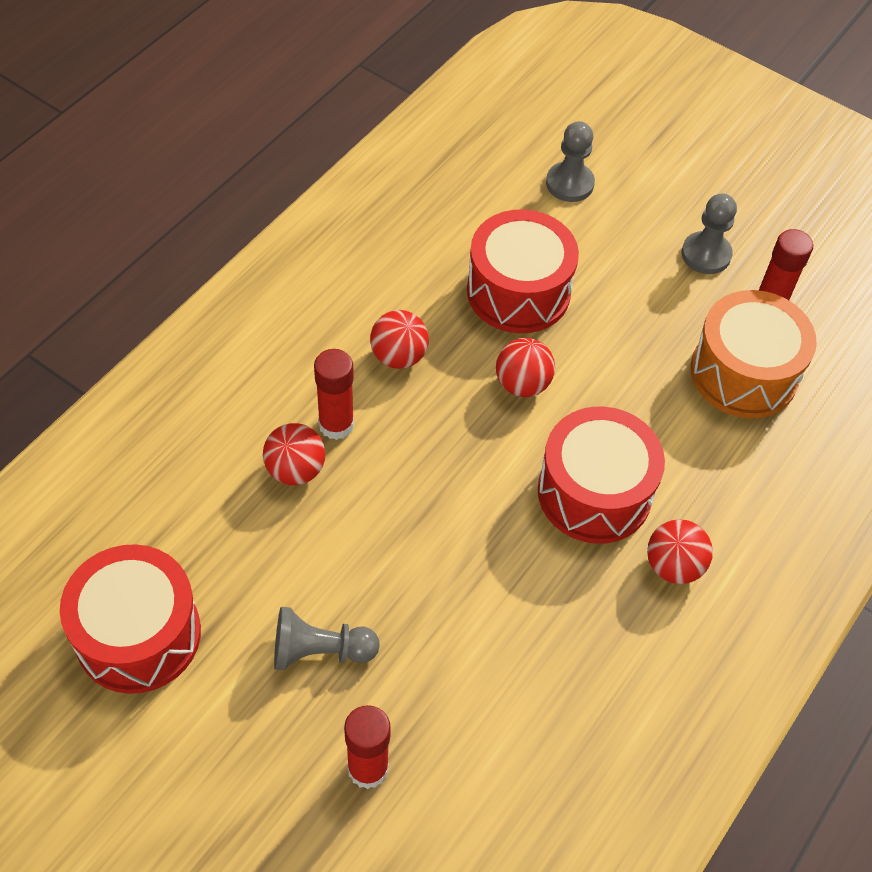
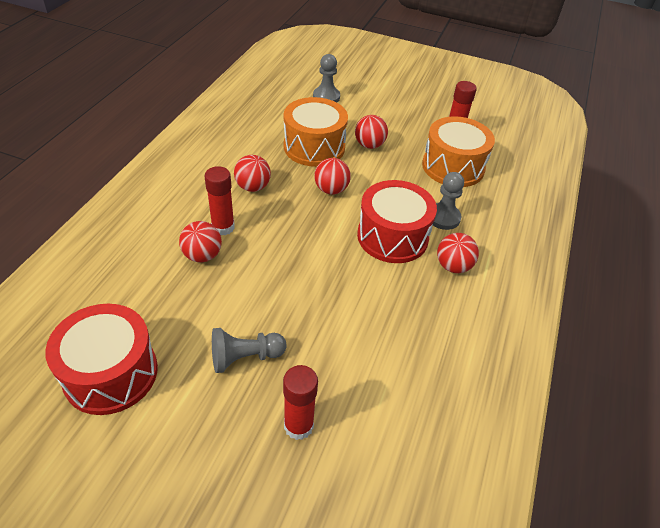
camera: 15 degrees left, 10 degrees down
red drum [467,209,579,333] -> orange drum [284,97,348,167]
grey pawn [681,193,737,274] -> grey pawn moved to [432,172,464,230]
none -> red ball [355,115,388,149]

